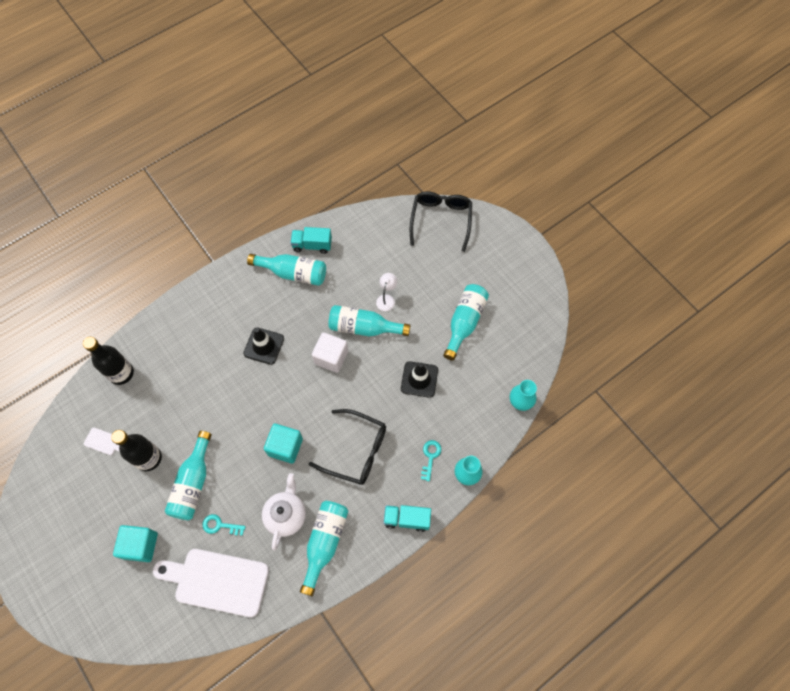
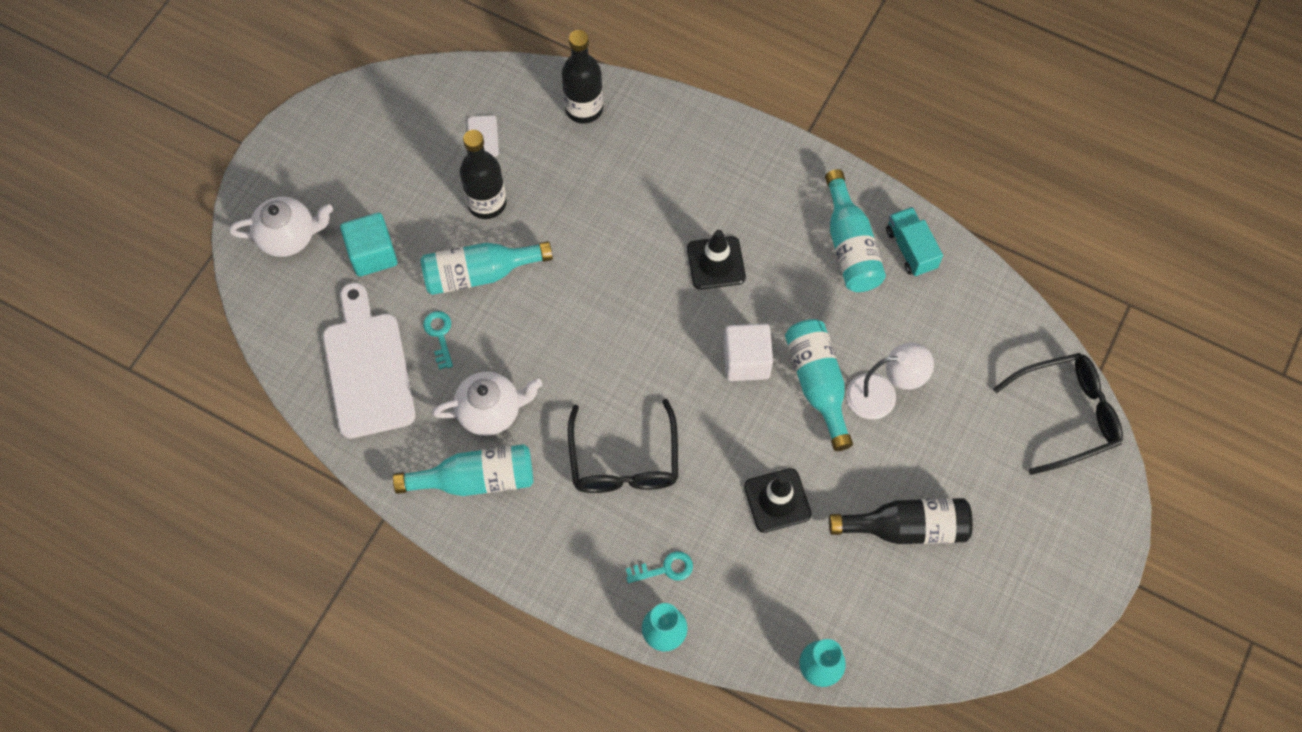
camera: 65 degrees right, 0 degrees up
turquoise cube [264,424,303,463] -> none
white lamp [376,273,397,311] -> white lamp [846,343,934,419], size x1.57
turquoise truck [383,505,431,532] -> none
turquoise bottle [443,284,489,361] -> black bottle [829,498,973,544]
none -> white teapot [229,197,333,257]

